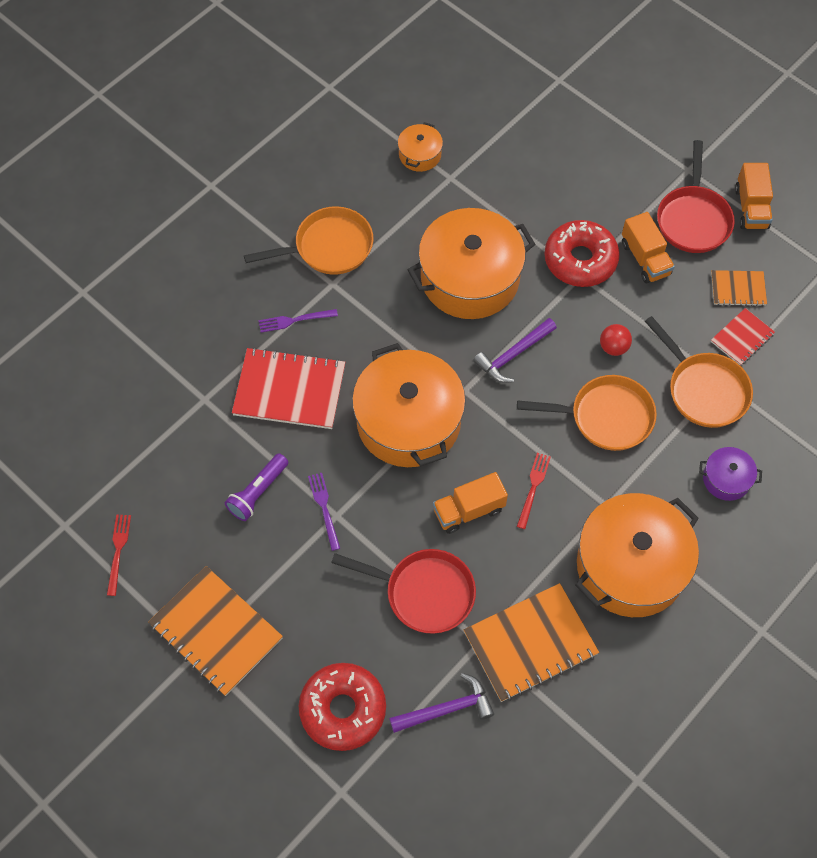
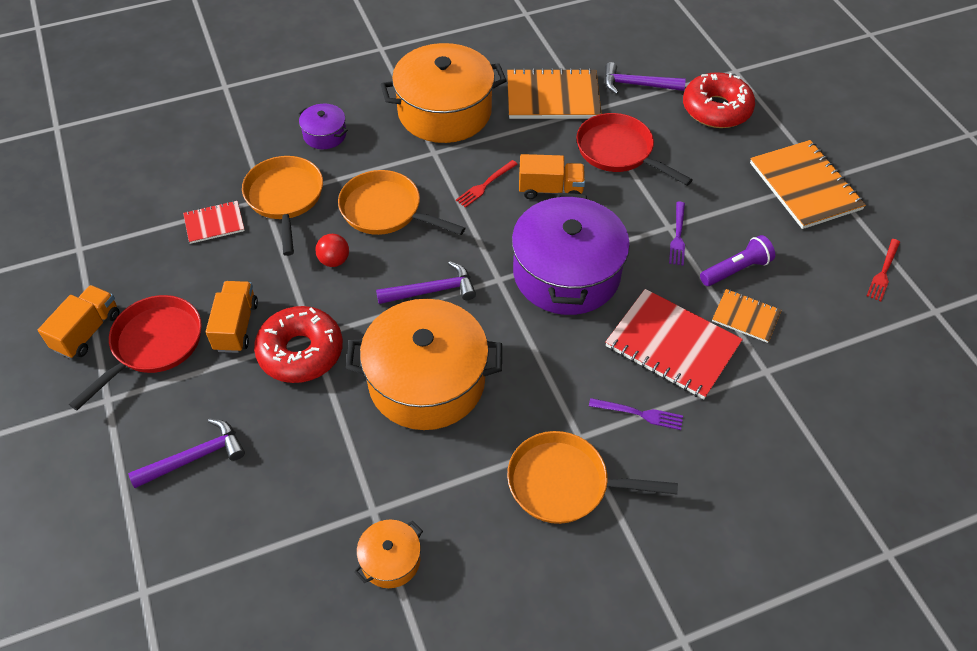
camera: 155 degrees left, 10 degrees down
orange pot [352,343,466,467] -> purple pot [512,193,630,315]
orange notebook [711,270,767,306] -> orange notebook moved to [712,289,782,343]
none -> purple hammer [128,419,245,488]

